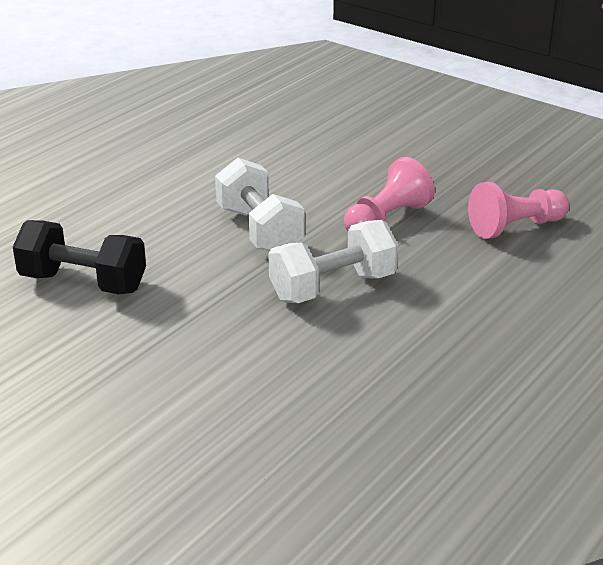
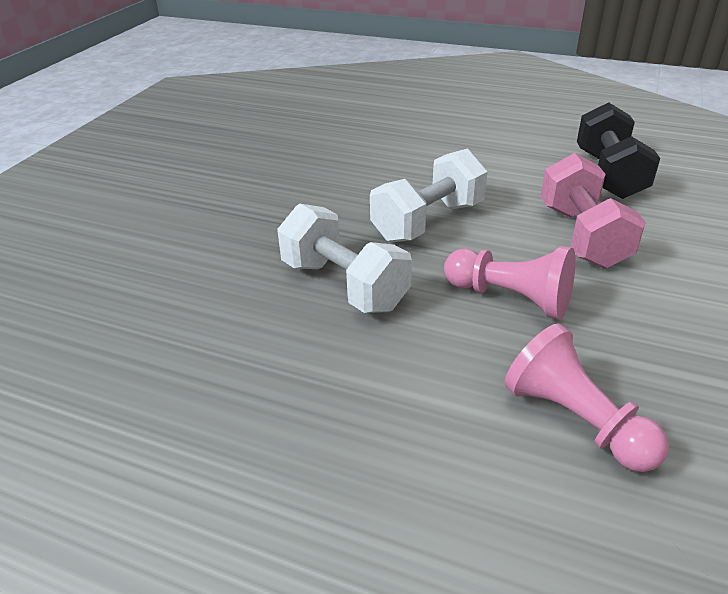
camera: 75 degrees right, 5 degrees up
black dumbbell [13,220,146,294] -> black dumbbell moved to [577,102,660,199]
none -> pink dumbbell [541,153,646,268]

